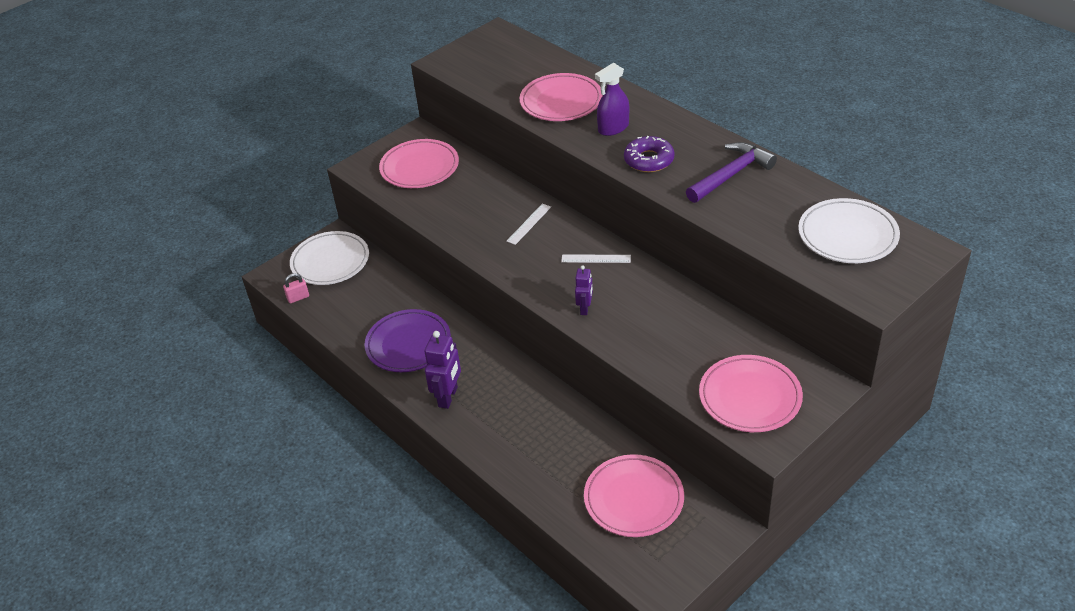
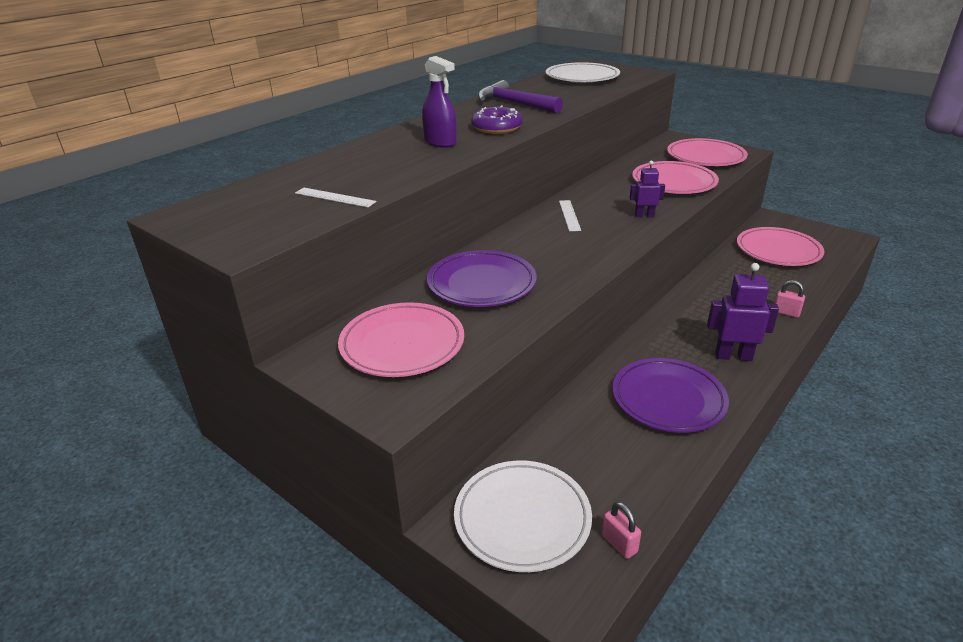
camera: 100 degrees left, 10 degrees down
white ruler [506,203,551,245] -> white ruler moved to [295,188,377,207]
pink plate [520,73,603,121] -> pink plate moved to [632,161,719,194]
none -> purple plate [427,250,537,307]
none -> pink padlock [775,280,805,318]

